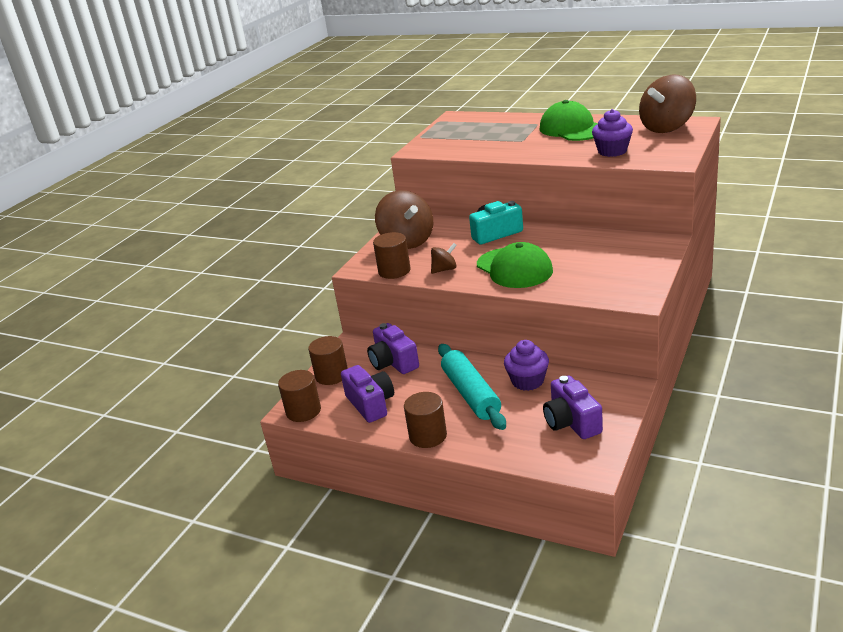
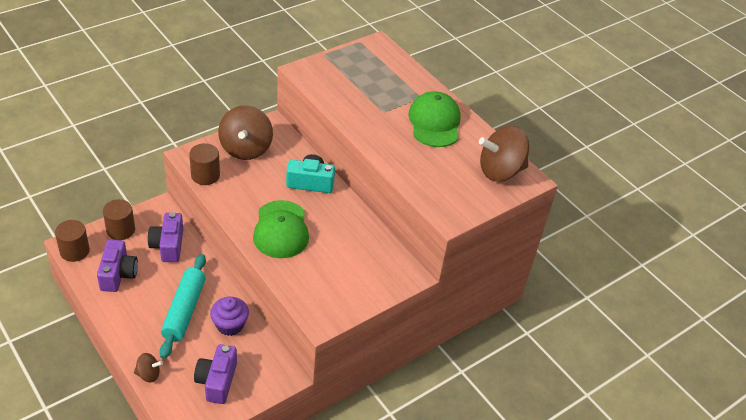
camera: 20 degrees right, 15 degrees up
brown cylinder [404,392,447,448] -> none
brown spinning top [431,243,457,274] -> brown spinning top moved to [134,353,163,382]
purple cupcake [592,109,633,157] -> none

